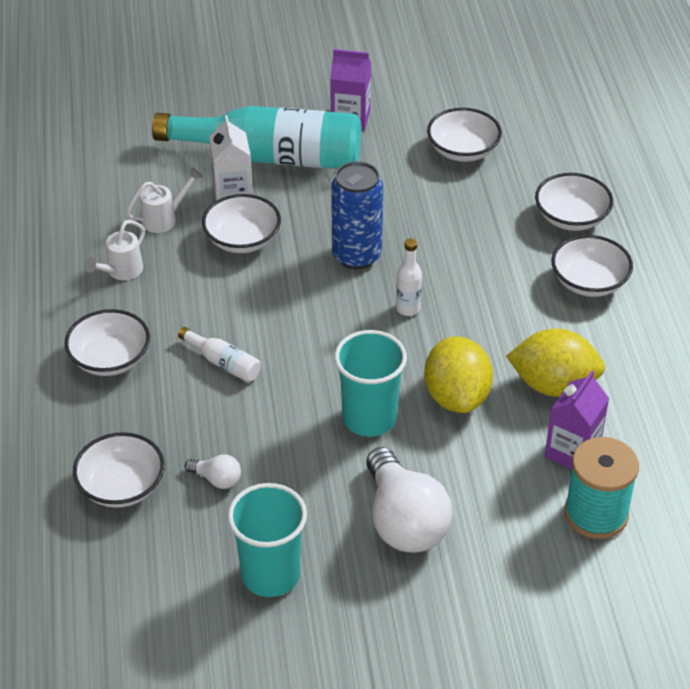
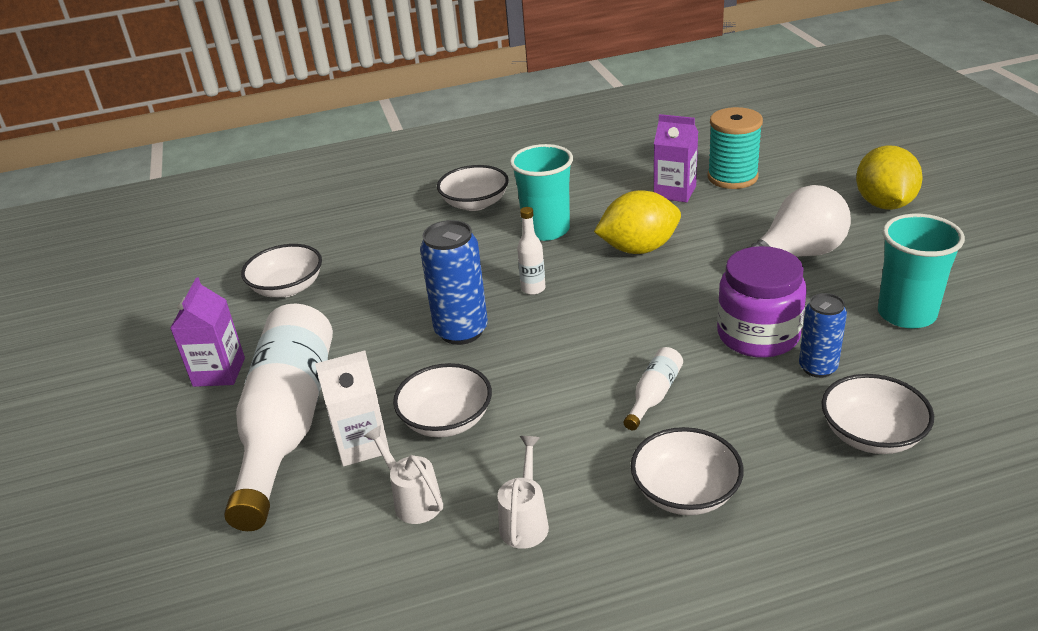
camera: 95 degrees left, 10 degrees down
white watering can [83,220,145,280] -> white watering can turned 105 degrees counterclockwise [498,436,549,549]
turquoise bottle [152,106,361,169] -> white bottle [224,304,333,531]
white light bulb [185,454,241,489] -> blue can [799,293,847,378]
turquoise cup [334,330,407,437] -> turquoise cup moved to [510,144,573,241]
yellow lemon [506,328,605,397] -> yellow lemon moved to [856,145,923,210]
white bowl [535,173,613,231] -> none
none -> purple jar [717,246,807,358]

